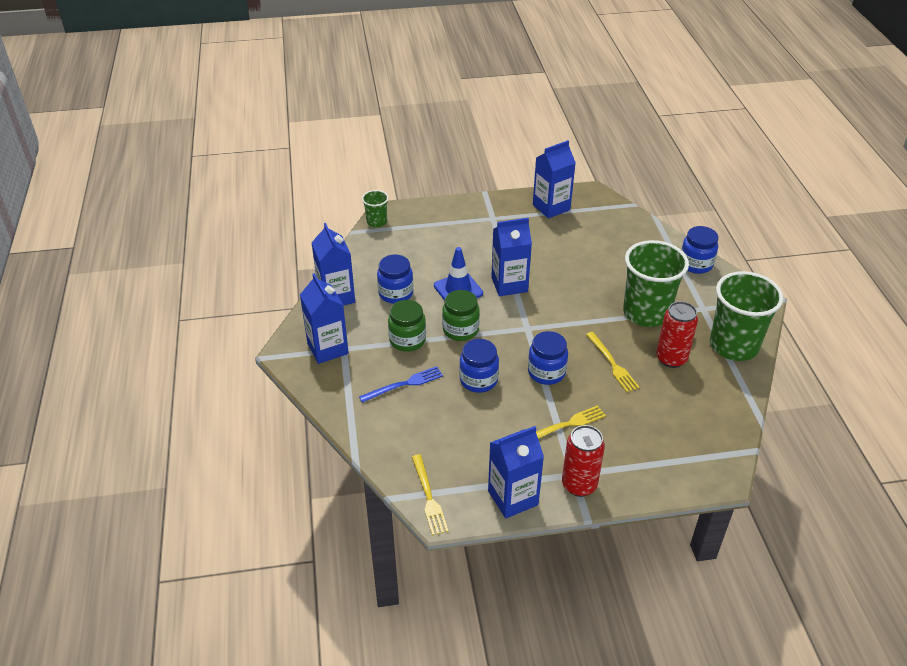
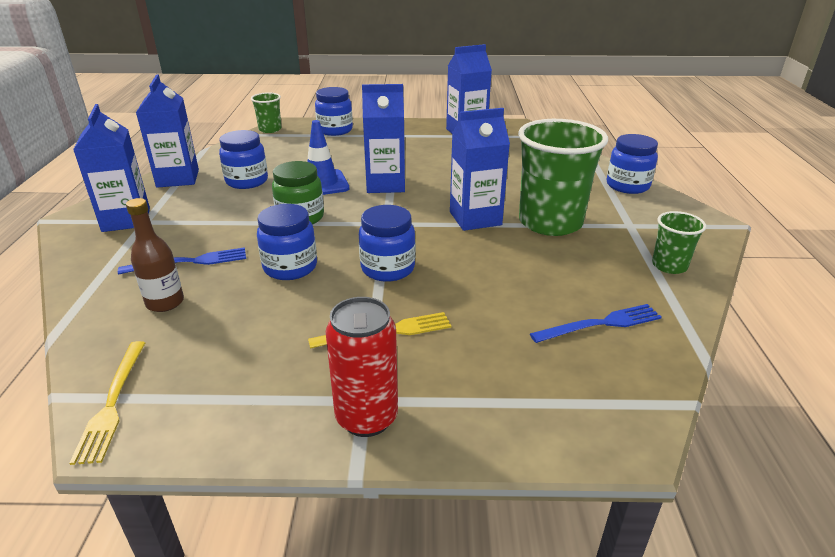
camera: 10 degrees right, 10 degrees down
green jar [388,300,426,352] -> none
blue carton [488,426,544,519] -> blue carton moved to [450,108,510,231]
yellow fork [586,332,639,392] -> none
red can [656,301,698,368] -> none
green cup [710,271,784,361] -> green cup [652,211,706,274], size x0.48
none -> brown bottle [126,198,184,312]
none -> blue jar [315,87,353,136]
none -> blue fork [530,304,662,343]

